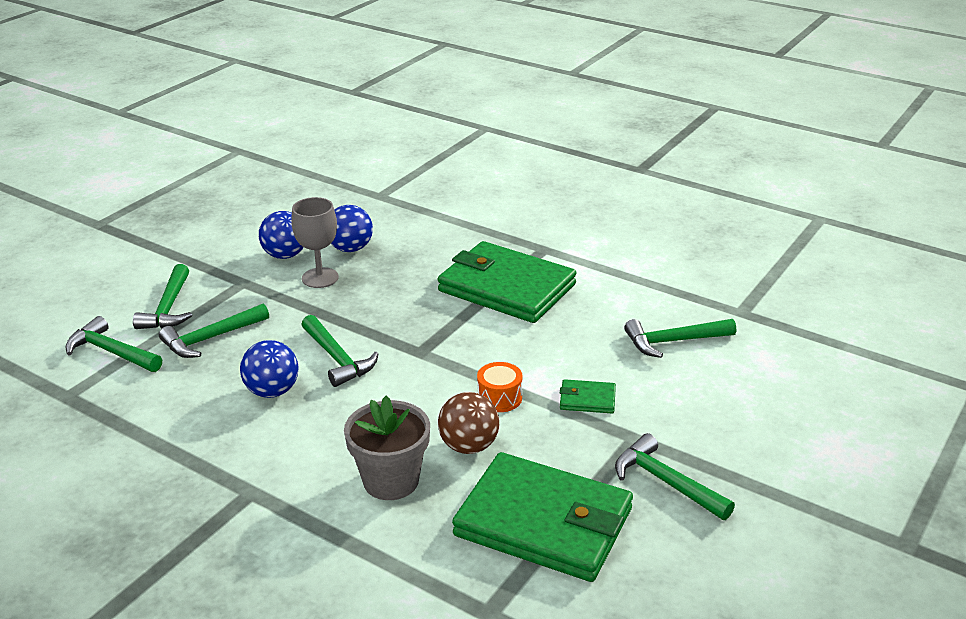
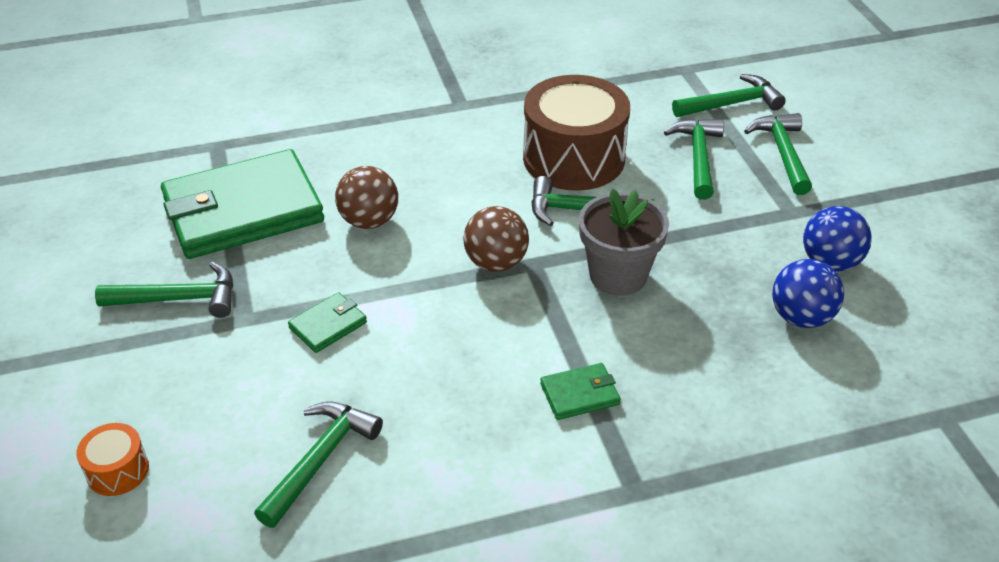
camera: 130 degrees right, 10 degrees up
green hammer [133,264,192,329] -> green hammer turned 45 degrees clockwise [744,113,812,195]
blue ball [240,340,298,398] -> brown drum [523,75,630,191]
grey goblet [291,197,339,288] -> none
grey flower pot [344,396,430,500] -> grey flower pot moved to [579,189,669,296]
green wallet [438,241,577,323] -> green wallet [540,363,621,420], size x0.41
orange drum [477,362,522,412] -> orange drum moved to [76,423,149,496]
none -> brown ball [463,206,529,272]

